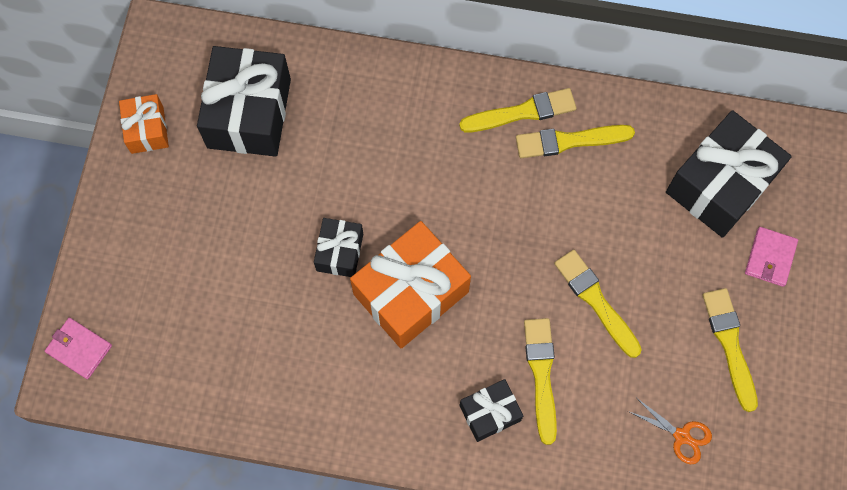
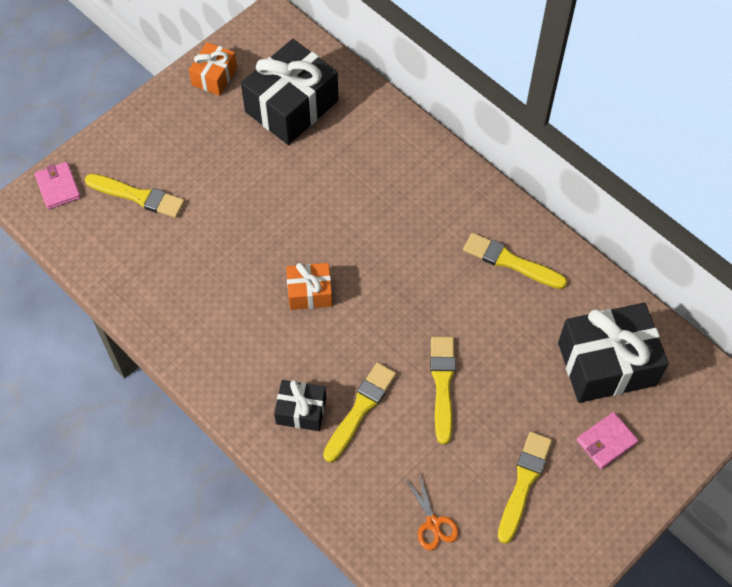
camera: 35 degrees right, 10 degrees down
black gift [314,218,363,277] -> none
orange gift [350,221,471,349] -> orange gift [286,263,333,310], size x0.53
yellow brush [459,88,577,132] -> yellow brush moved to [85,174,185,218]

